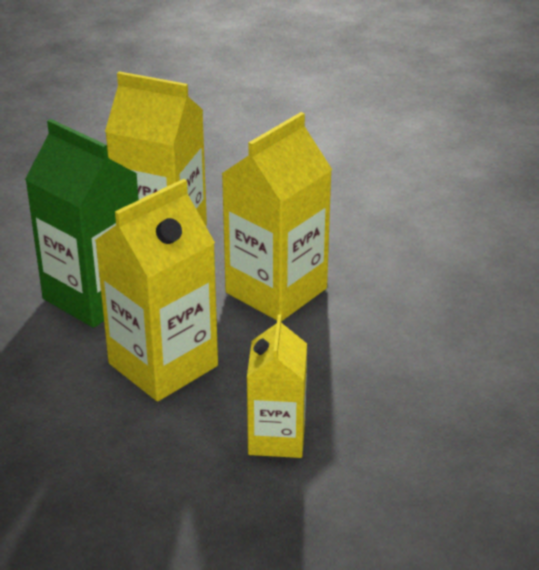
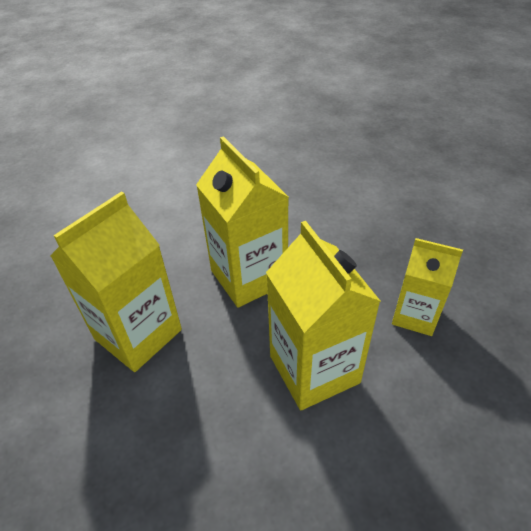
camera: 70 degrees left, 10 degrees up
green carton [25,119,139,328] -> none

